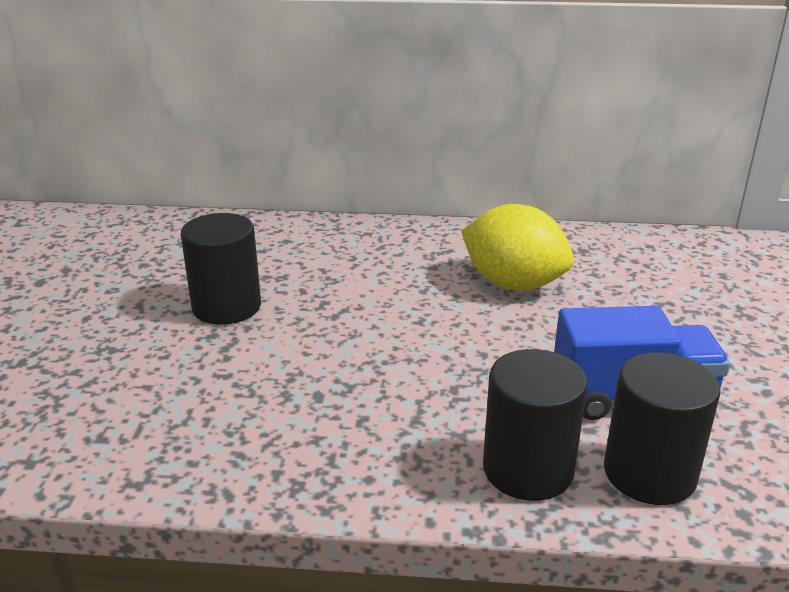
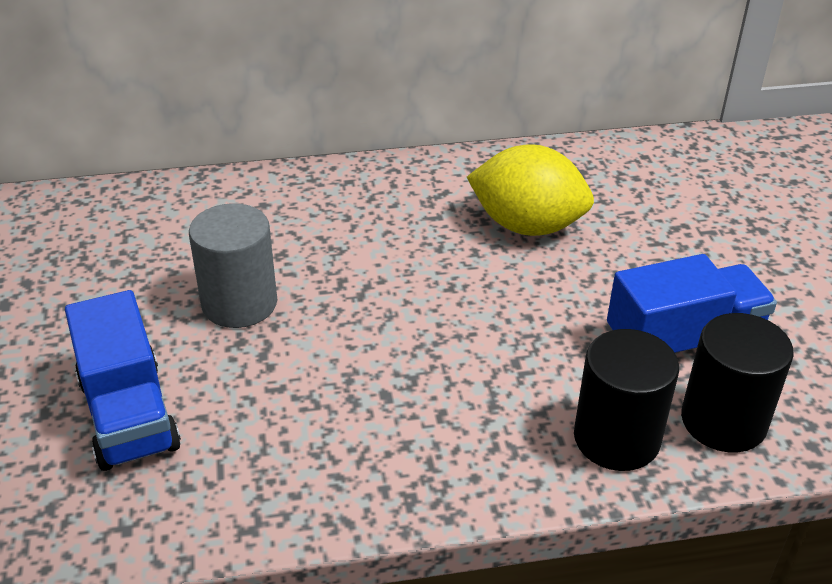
camera: 15 degrees left, 10 degrees up
black cylinder [181,213,261,325] -> grey cylinder [189,203,277,328]
none -> blue truck [65,290,181,471]

